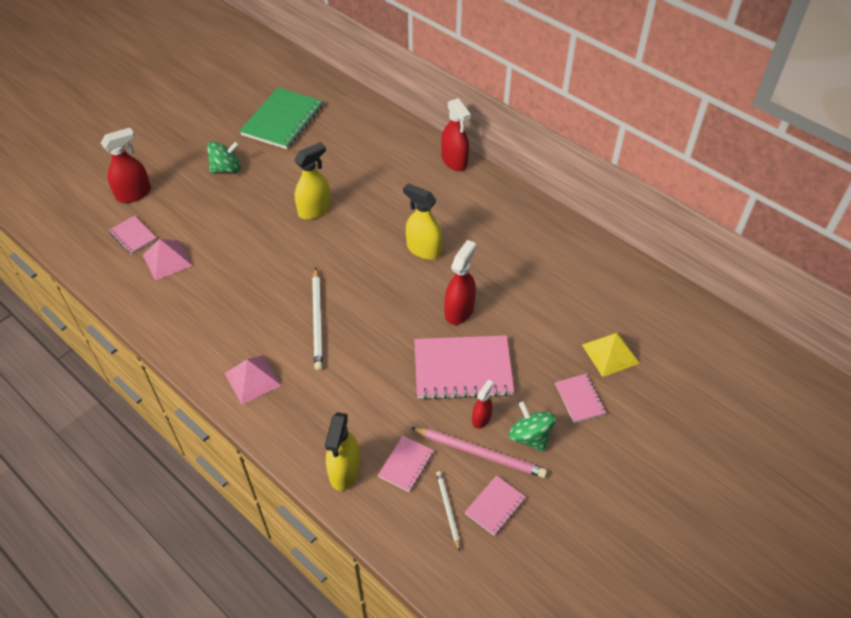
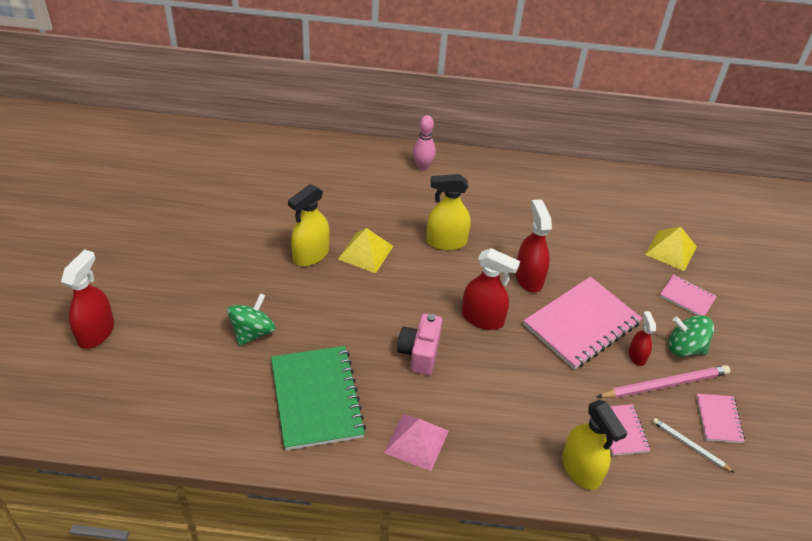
camera: 40 degrees left, 5 degrees down
pink notebook [109,216,157,254] -> none
pink pyramid [143,239,192,281] -> none
green spinning top [207,141,241,173] -> green spinning top moved to [227,293,276,346]
green notebook [240,88,323,149] -> green notebook moved to [271,346,366,450]
yellow spray bottle [294,142,331,220] -> yellow spray bottle turned 150 degrees counterclockwise [288,184,329,266]
white pencil [312,268,323,370] -> pink camera [397,314,442,375]
red spray bottle [441,98,471,171] -> red spray bottle moved to [462,248,520,330]
none -> yellow pyramid [338,228,393,273]
none -> pink bowling pin [413,115,436,171]

